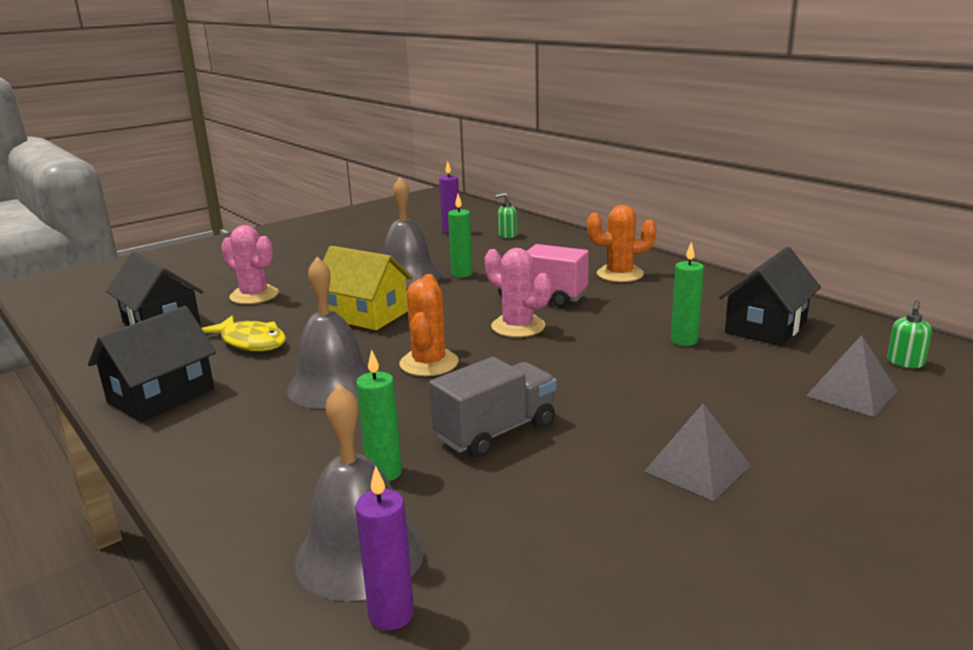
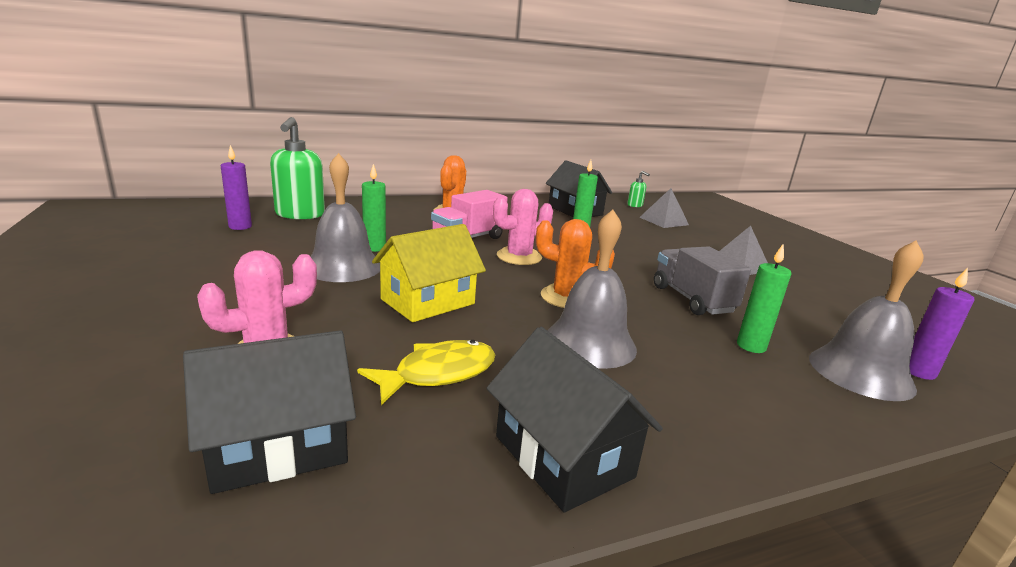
camera: 75 degrees left, 0 degrees up
green soap dispenser [495,192,517,238] -> green soap dispenser [270,117,325,220], size x2.10

